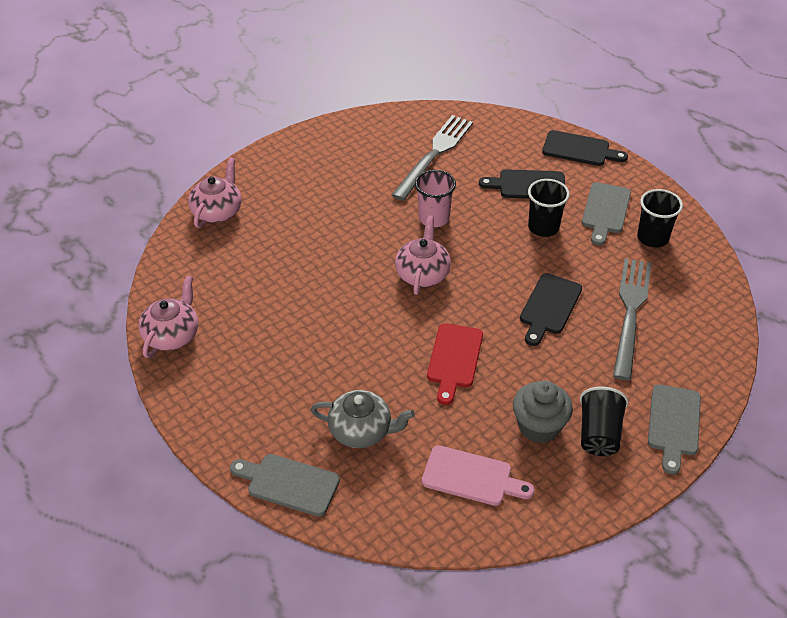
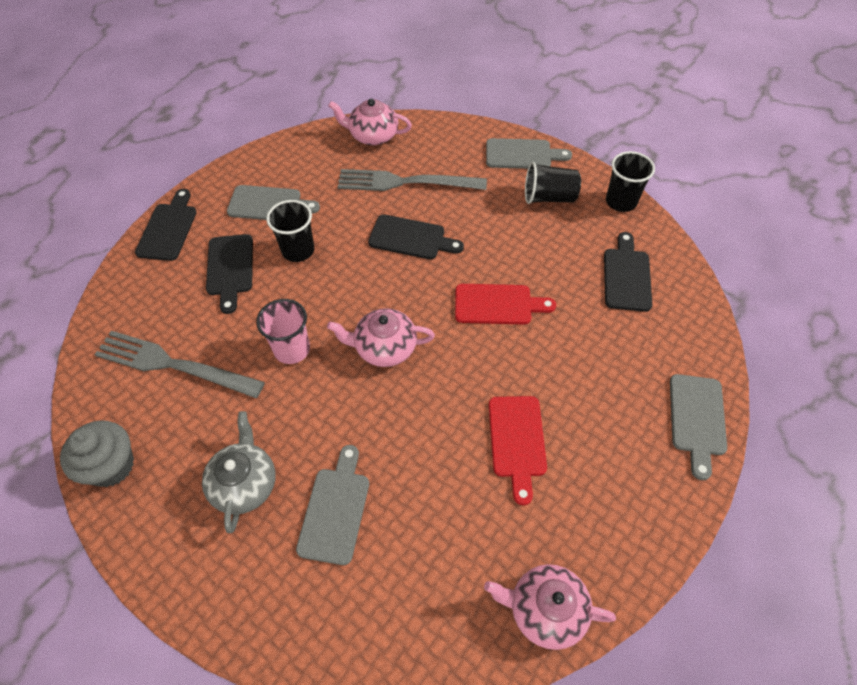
camera: 100 degrees left, 10 degrees up
pink teapot [188,158,241,228] -> pink teapot moved to [328,99,412,145]
grey teapot [311,390,415,448] -> grey teapot moved to [202,411,276,533]
pink cutting board [422,445,534,506] -> black cutting board [604,232,652,312]
grey cupcake [513,380,573,443] -> grey cupcake moved to [60,420,134,487]
black cup [637,189,683,248] -> black cup moved to [606,151,655,212]
none -> grey cutting board [296,445,369,565]
none -> red cutting board [489,396,547,505]

